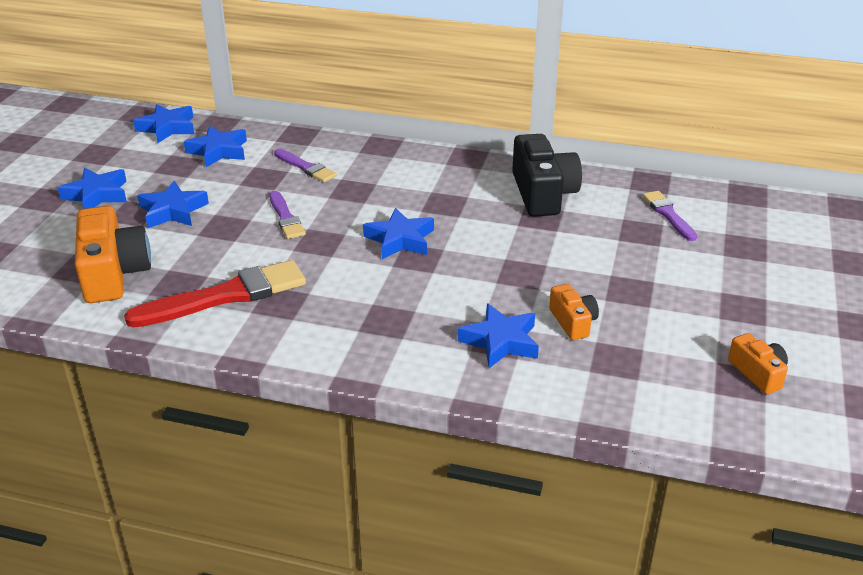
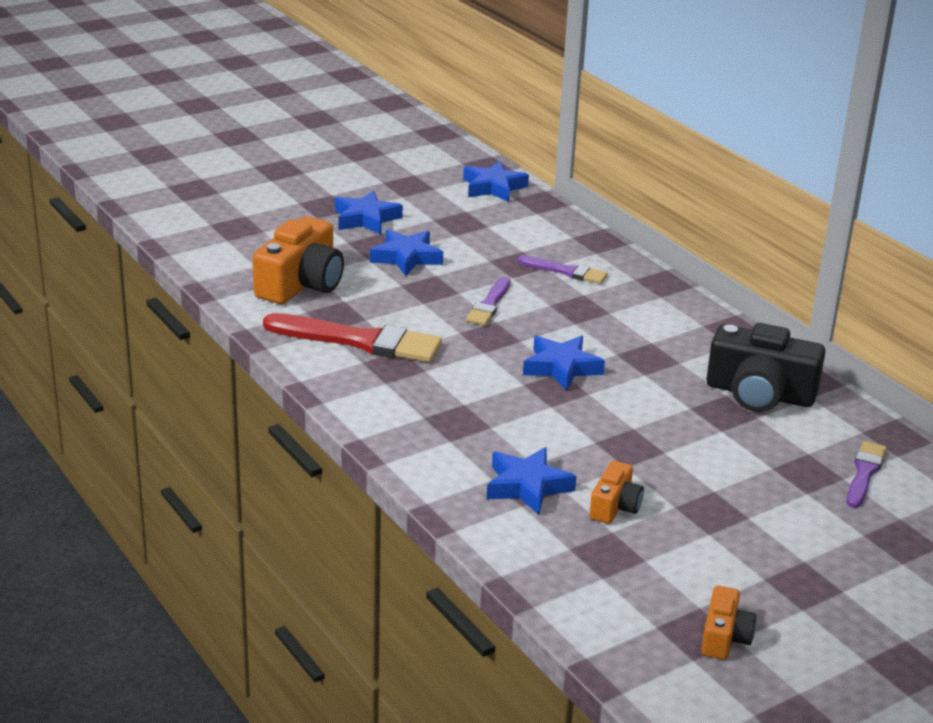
camera: 40 degrees right, 5 degrees down
blue star [184,126,247,167] -> none
purple brush [274,149,337,182] -> purple brush turned 60 degrees counterclockwise [518,255,608,284]
black camera [512,134,582,217] -> black camera turned 75 degrees clockwise [706,323,825,412]

